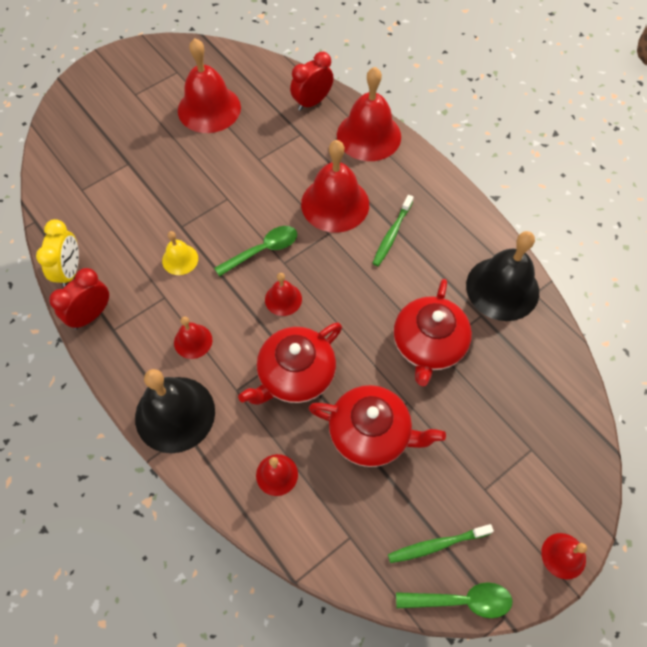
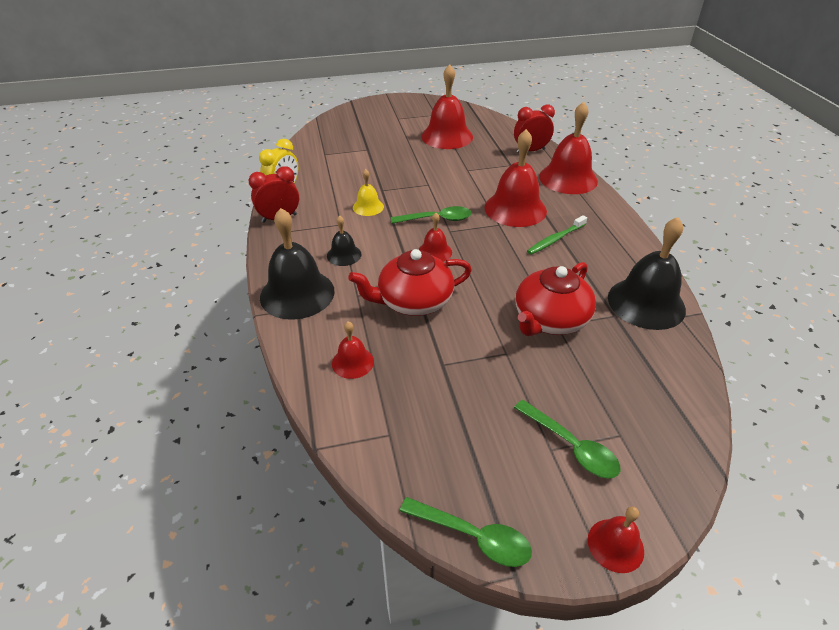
camera: 25 degrees right, 20 degrees down
red bell [174,316,212,359] -> black bell [327,215,362,266]
red teapot [309,385,446,467] -> none
green toothbrush [388,524,494,563] -> none
none -> green spoon [514,400,621,478]

